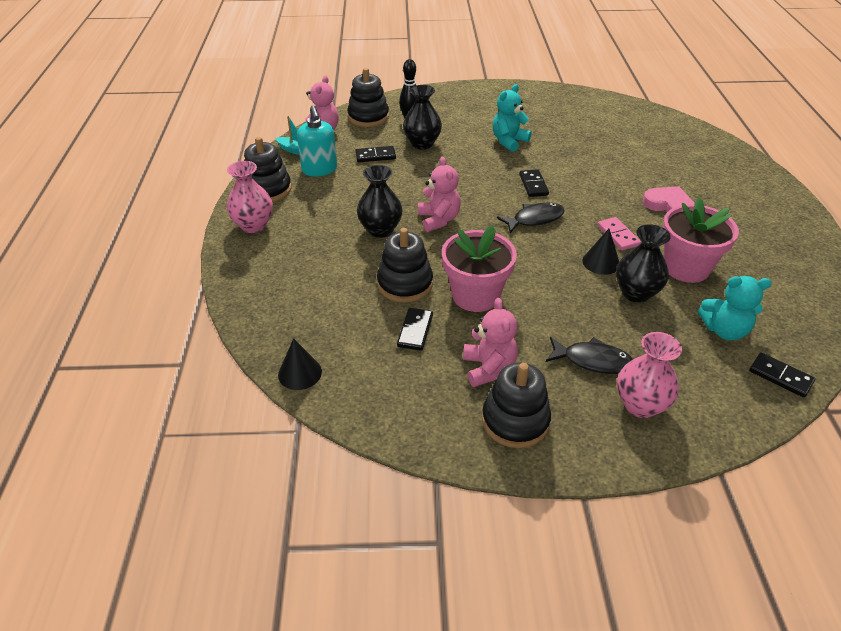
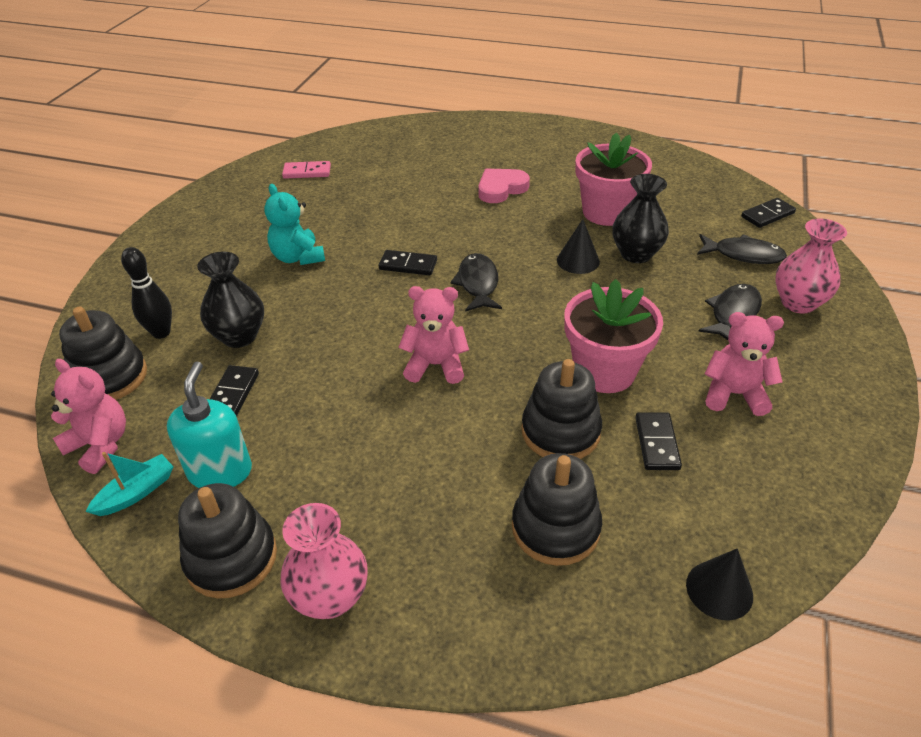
camera: 70 degrees left, 0 degrees up
turquoise soap dispenser [297,105,337,177] -> turquoise soap dispenser turned 90 degrees counterclockwise [167,362,252,488]
black vase [357,165,403,238] -> none
black domino [397,308,433,351] -> black domino turned 60 degrees clockwise [635,412,682,470]
black stacking toy [482,363,551,448] -> black stacking toy moved to [512,453,602,566]
pink domino [597,217,641,250] -> pink domino moved to [282,161,331,179]
turquoise teddy bear [698,276,772,340] -> none
none -> black fish [697,234,787,264]

